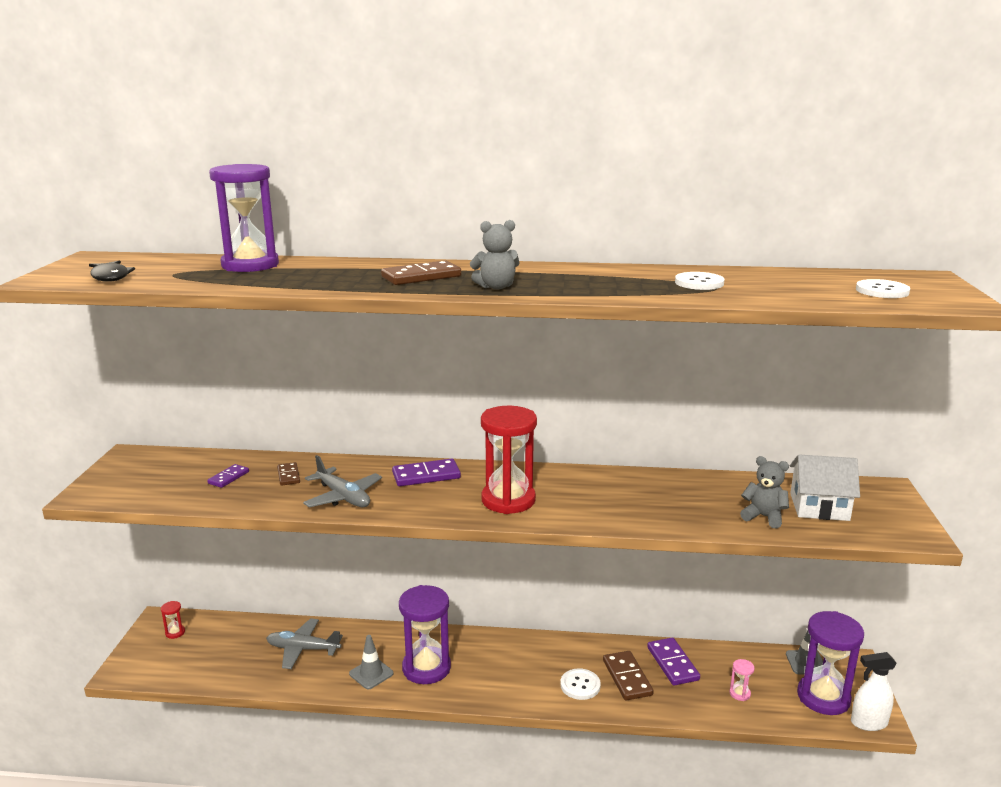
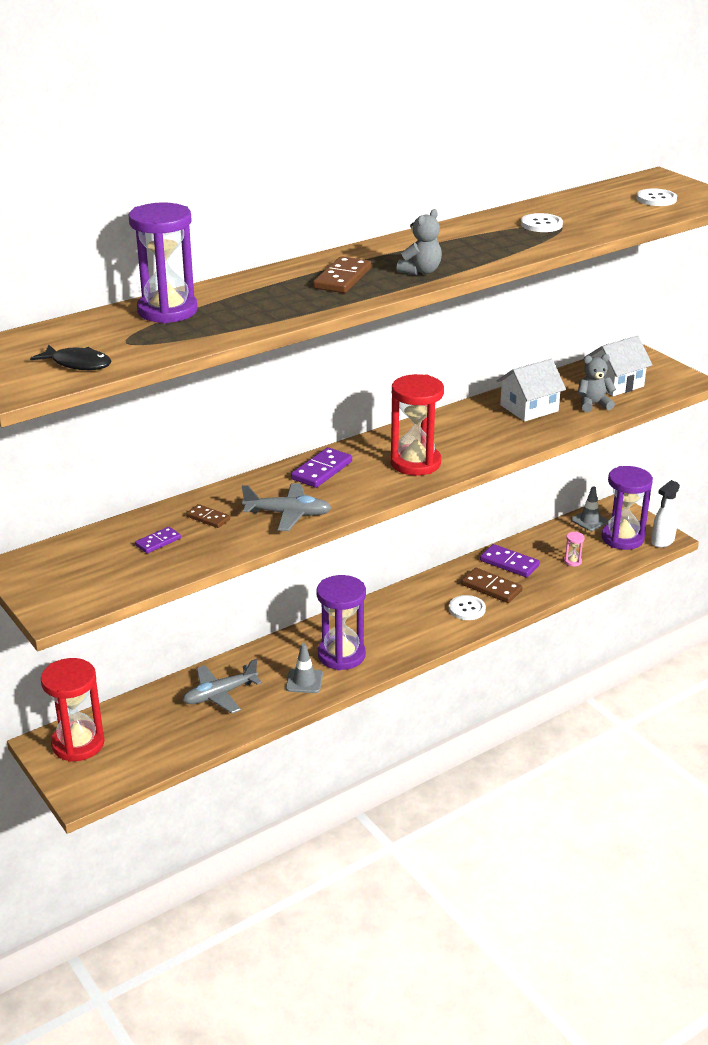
camera: 40 degrees left, 10 degrees up
red hourglass [161,601,185,639] -> red hourglass [41,658,105,762], size x2.45
purple domino [207,464,249,488] -> purple domino turned 60 degrees clockwise [135,527,181,553]
none -> white house [497,359,566,421]

